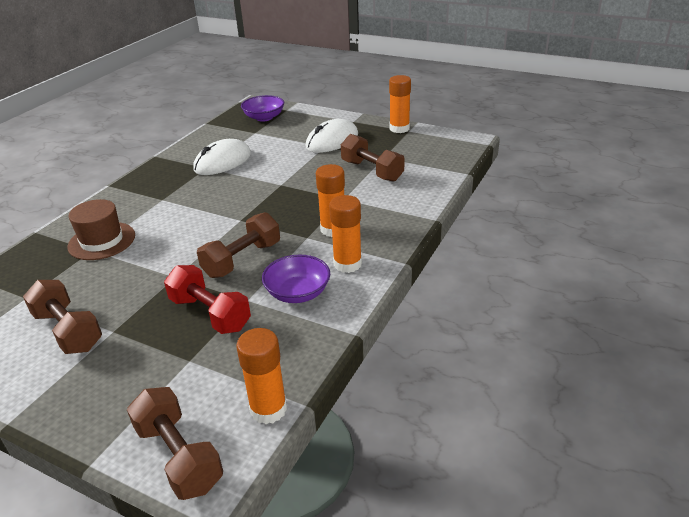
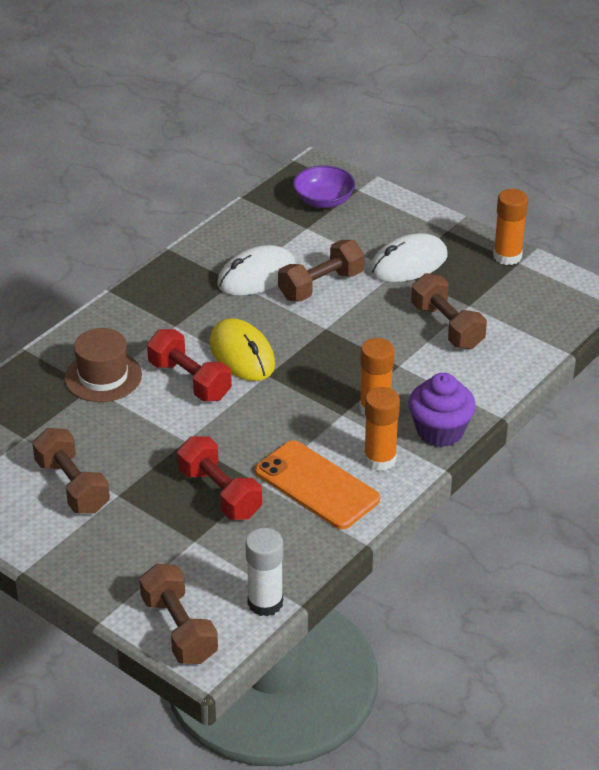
camera: 10 degrees right, 5 degrees up
brown dumbbell [197,212,280,278] -> brown dumbbell moved to [278,240,364,302]
orange glue stick [236,328,287,424] -> white glue stick [245,528,283,616]
purple bowl [262,255,330,303] -> orange phone [255,440,380,530]
none -> red dumbbell [147,329,232,402]
none -> yellow mouse [210,318,275,381]
none -> purple cupcake [409,373,476,447]

